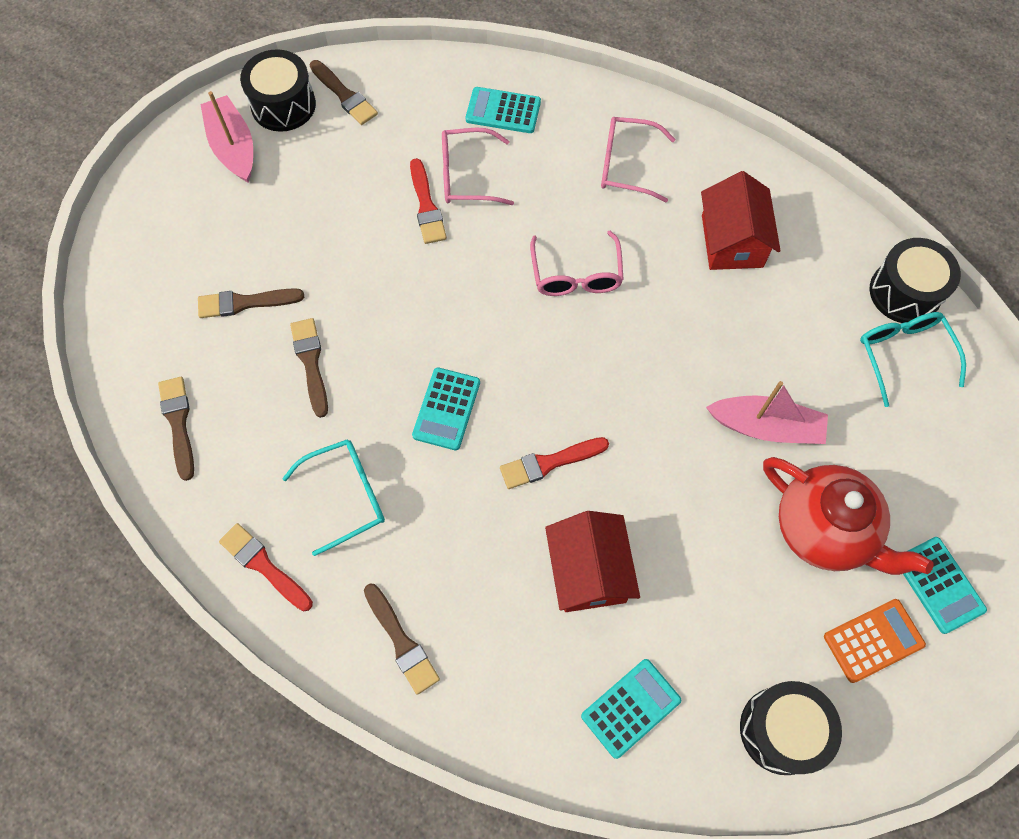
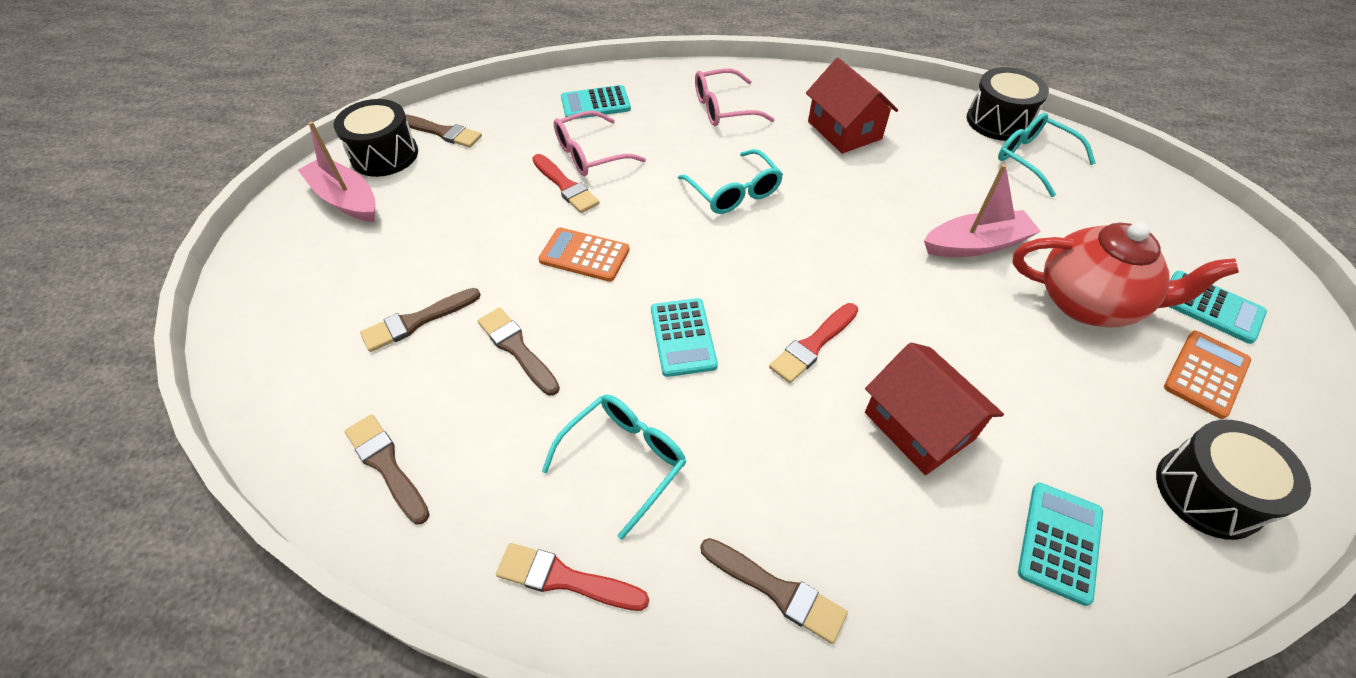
camera: 25 degrees left, 15 degrees down
pink glasses [530,231,624,296] -> turquoise glasses [678,149,783,214]
none -> orange calculator [539,228,629,282]

